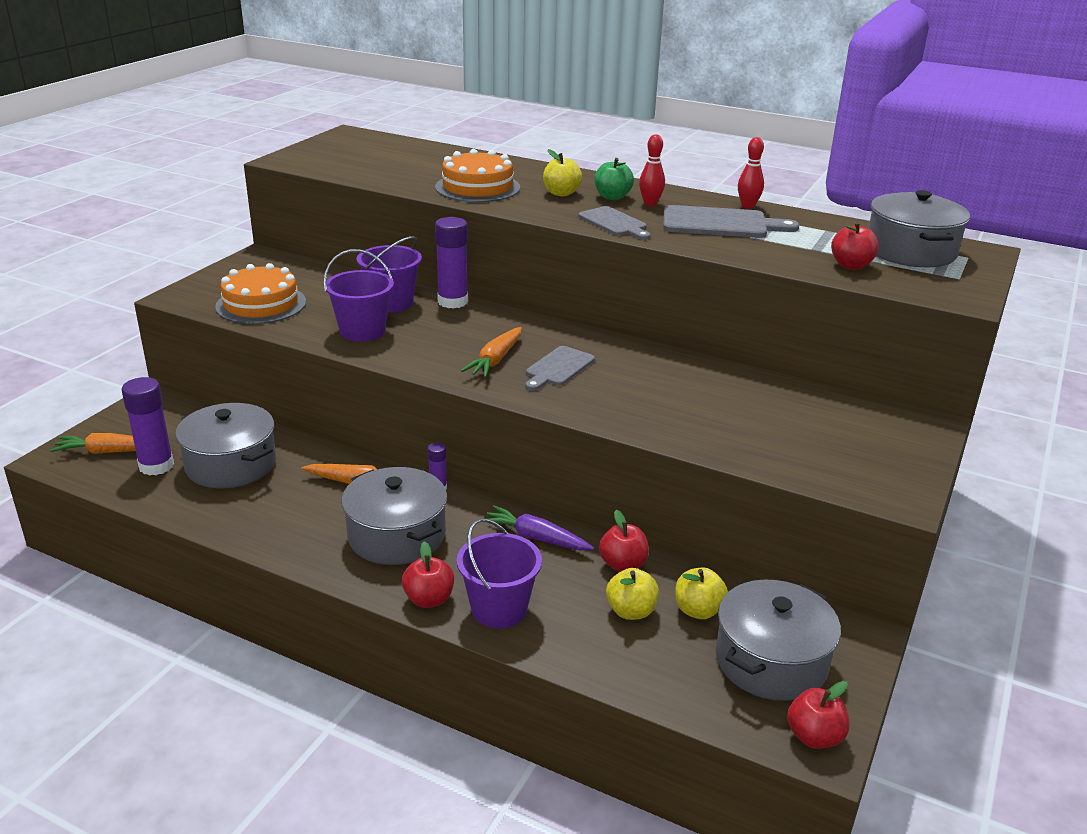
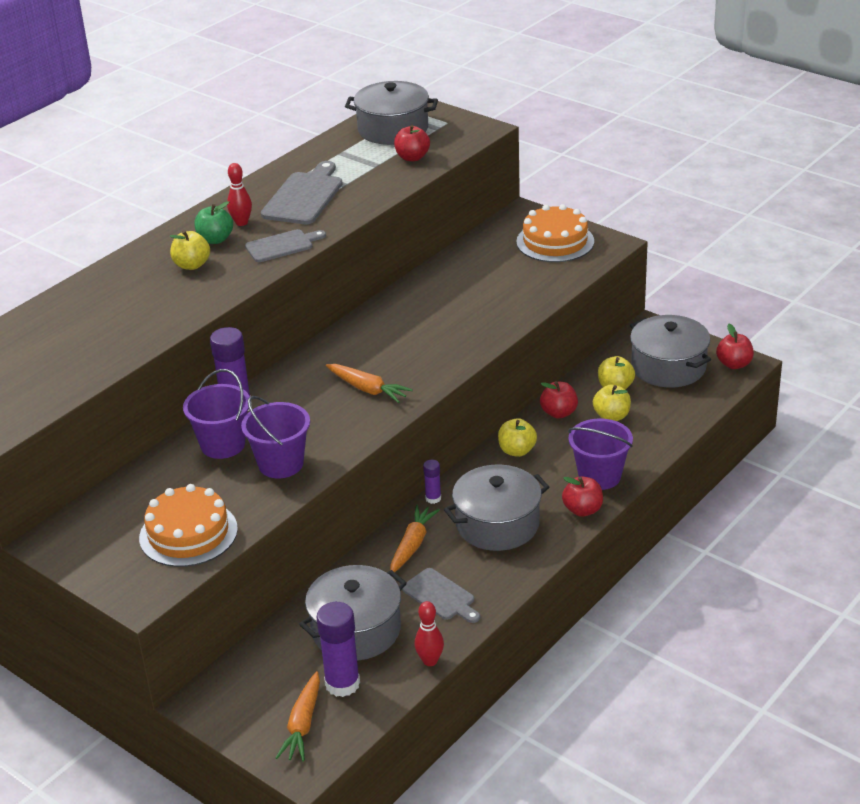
camera: 75 degrees left, 5 degrees up
orange cake [435,149,520,202] -> orange cake moved to [516,204,594,262]
purple carrot [487,505,594,550] -> yellow apple [498,418,537,457]
grey cutting board [525,346,595,390] -> grey cutting board moved to [402,568,480,623]
red bowling pin [738,137,764,209] -> red bowling pin moved to [415,601,444,666]

